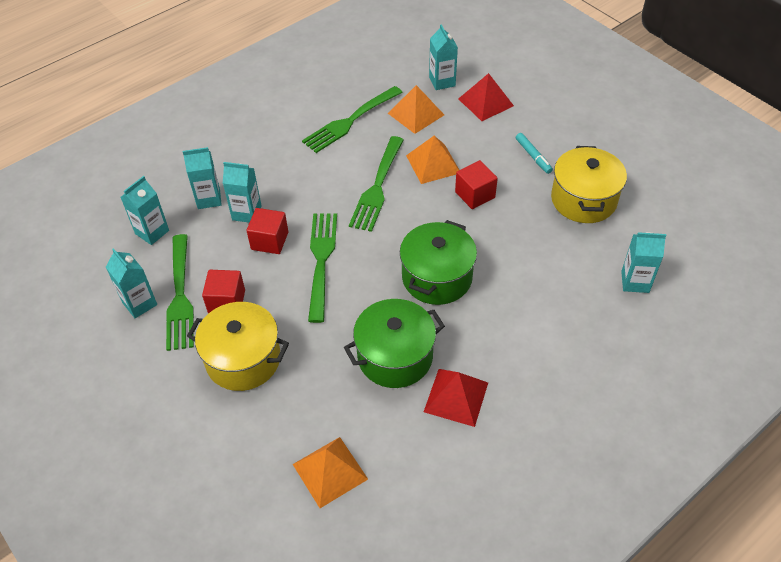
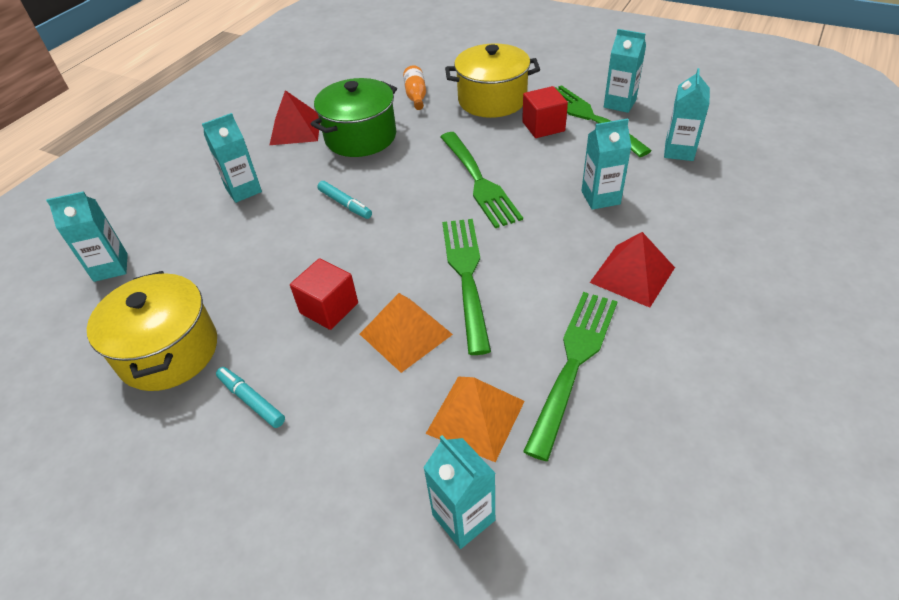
camera: 160 degrees right, 5 degrees down
turquoise carton [183,147,222,209] -> turquoise carton moved to [202,113,262,203]
red cube [246,208,288,254] -> none
orange pyramid [293,437,368,508] -> none
green pot [400,220,477,305] -> turquoise marker [317,181,372,219]
red pyramid [458,73,514,121] -> red pyramid moved to [590,232,675,308]
none -> orange bottle [403,65,426,110]

